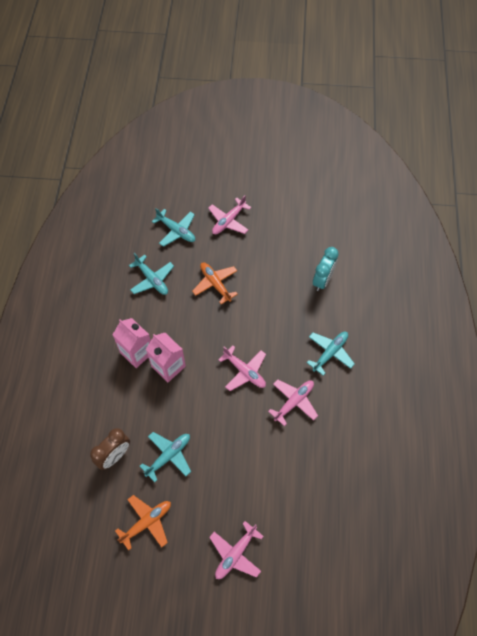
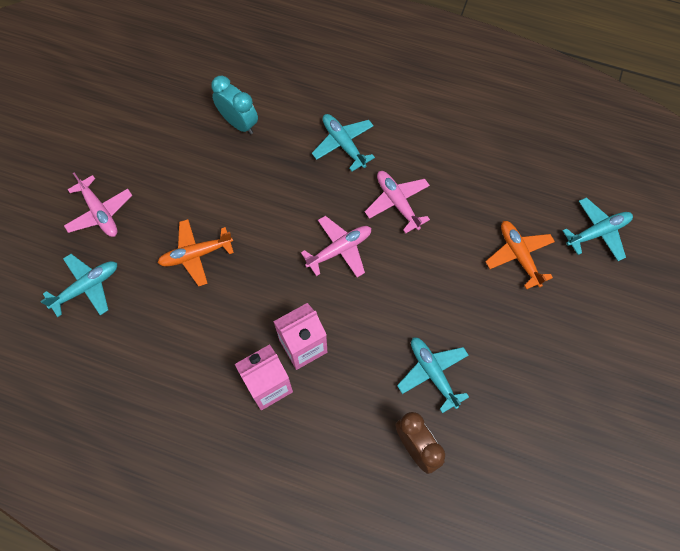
camera: 75 degrees left, 5 degrees up
orange plane [115,495,171,551] -> orange plane moved to [485,221,555,290]
turquoise plane [129,253,174,295] -> turquoise plane moved to [562,197,633,261]
pink plane [209,521,264,579] -> none

